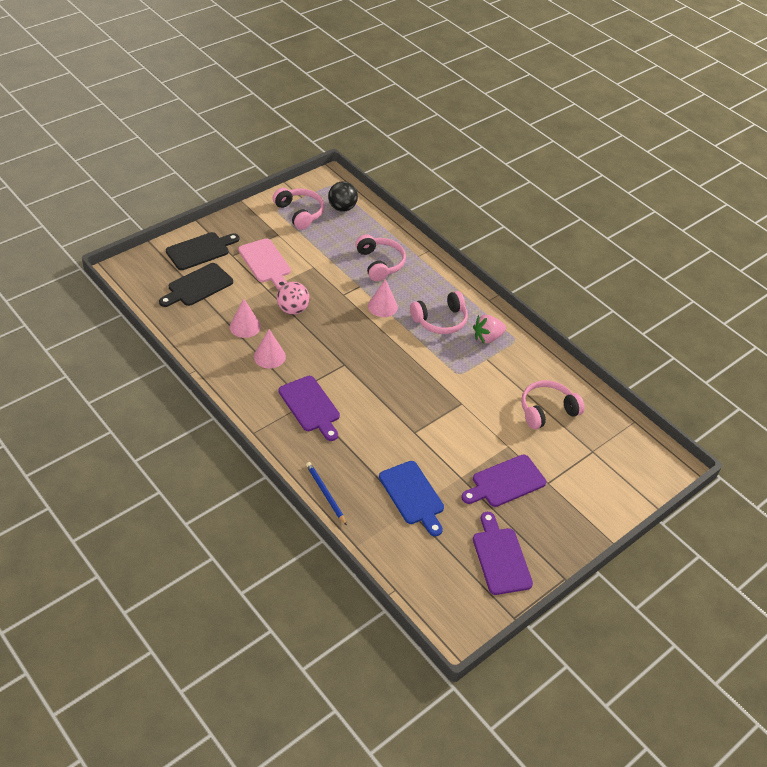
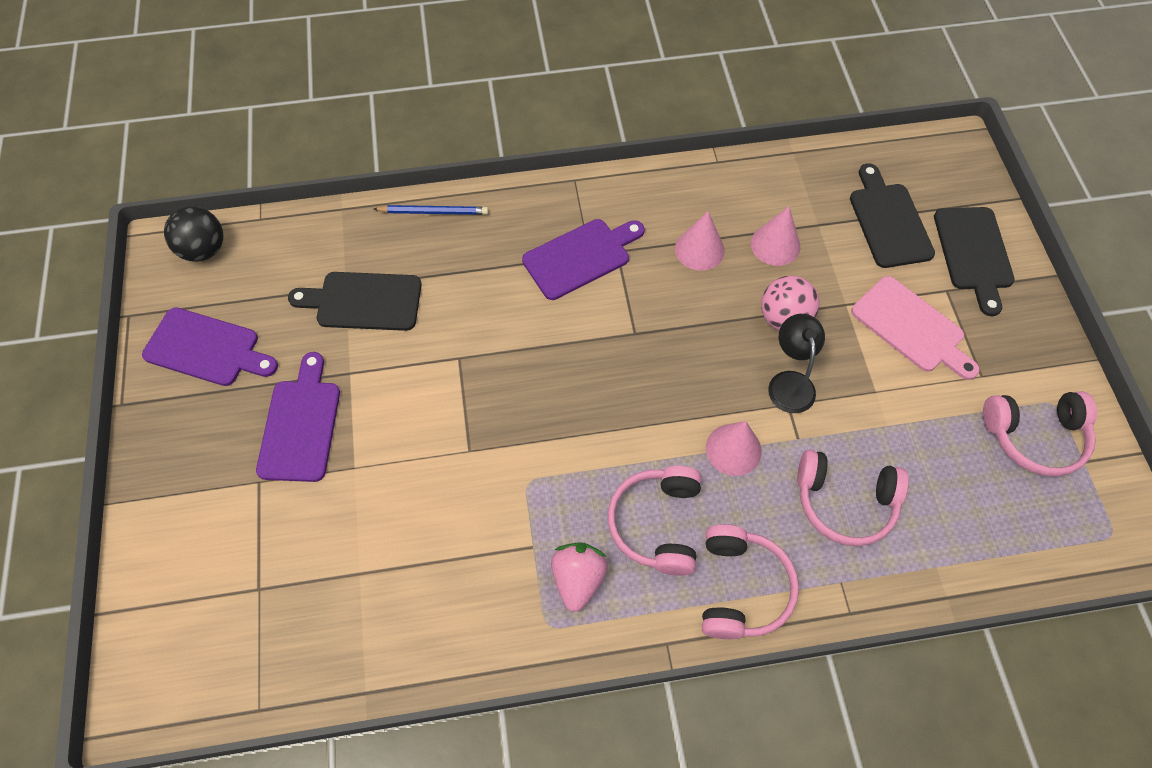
camera: 125 degrees right, 15 degrees up
pink cutting board [238,238,291,290] -> pink cutting board turned 135 degrees counterclockwise [851,276,980,380]
purple cutting board [278,376,340,441] -> purple cutting board turned 150 degrees clockwise [522,219,645,300]
black ball [328,181,358,212] -> black ball moved to [164,206,223,262]
blue cutting board [379,461,444,536] -> black cutting board [288,272,422,331]
pink headphones [521,380,585,429] -> pink headphones moved to [702,524,799,639]
none -> black lamp [768,314,825,413]

